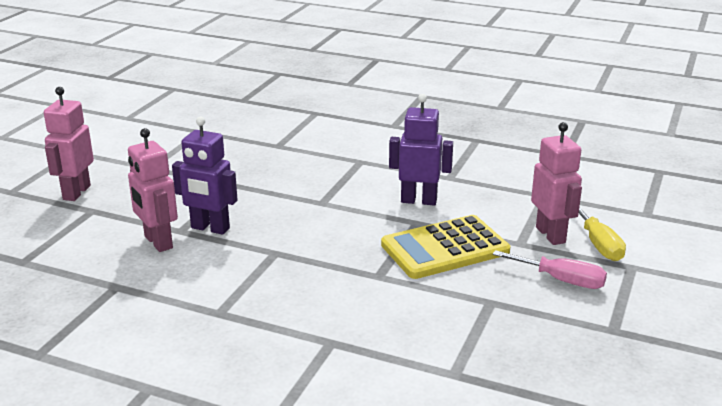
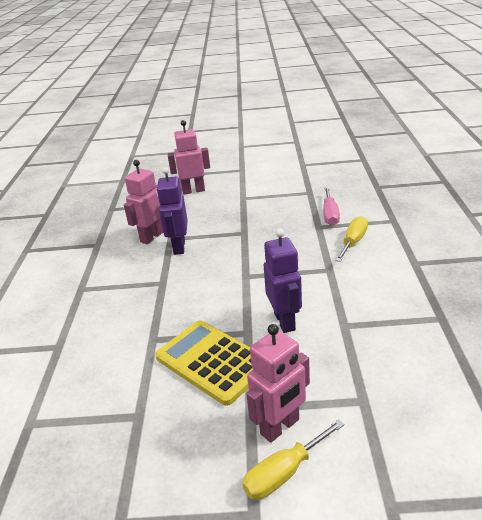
camera: 70 degrees right, 5 degrees up
pink screwdriver [493,250,607,289] -> pink screwdriver moved to [323,187,340,226]
none -> yellow screwdriver [335,216,368,262]

